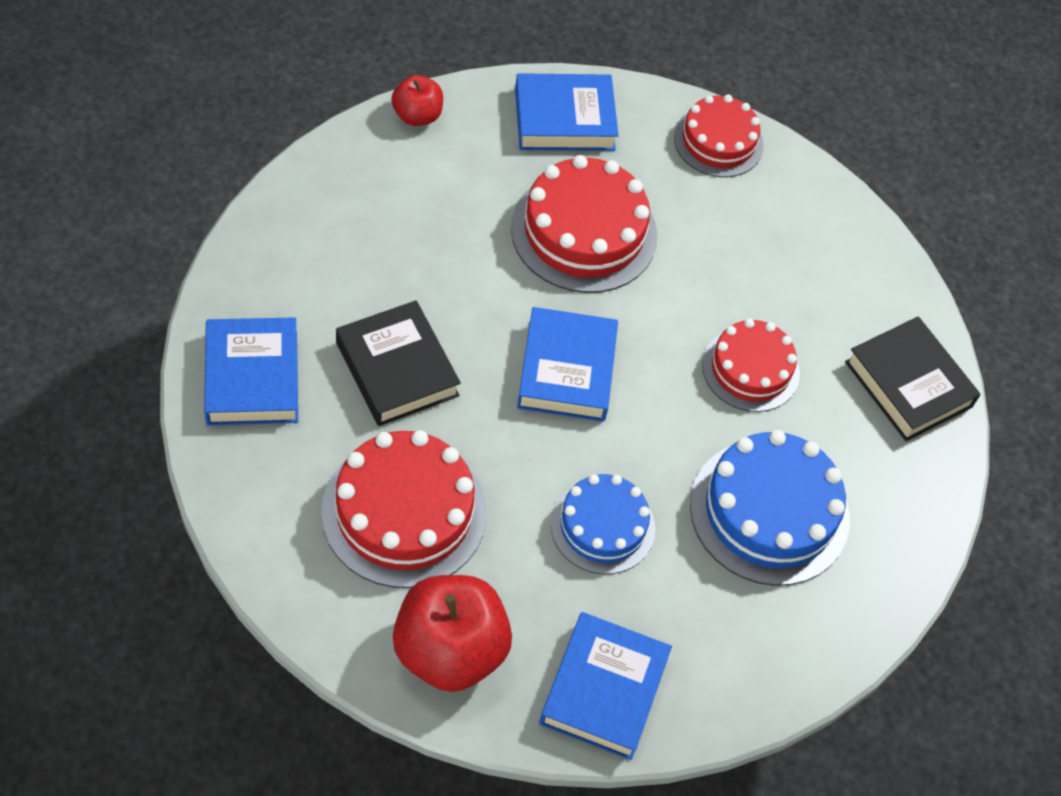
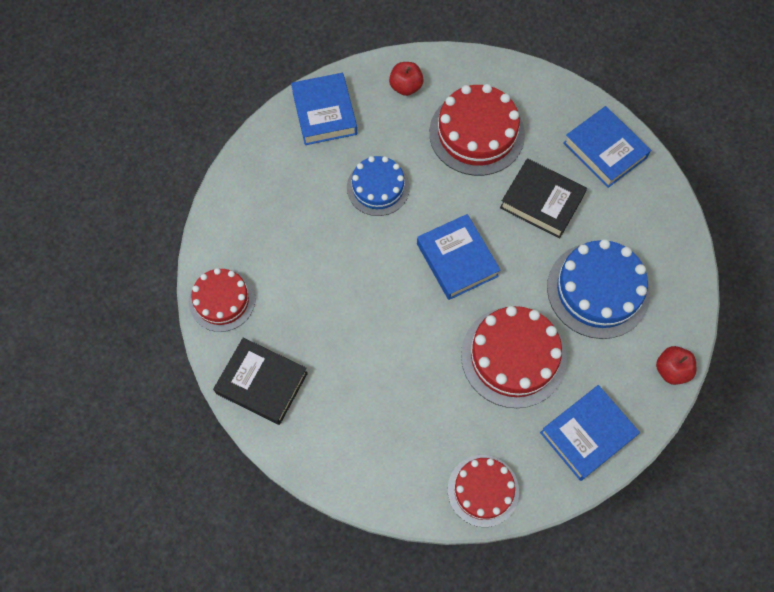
camera: 155 degrees right, 10 degrees up
red apple [393,575,512,692] -> red apple [389,62,424,96], size x0.54
blue cake [690,430,850,586] -> blue cake moved to [547,239,650,339]
red cake [702,319,800,412] -> red cake moved to [189,268,255,332]

